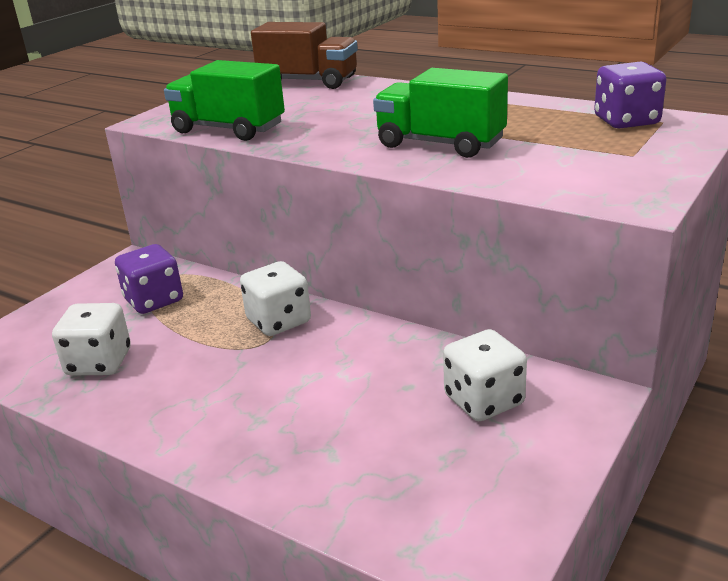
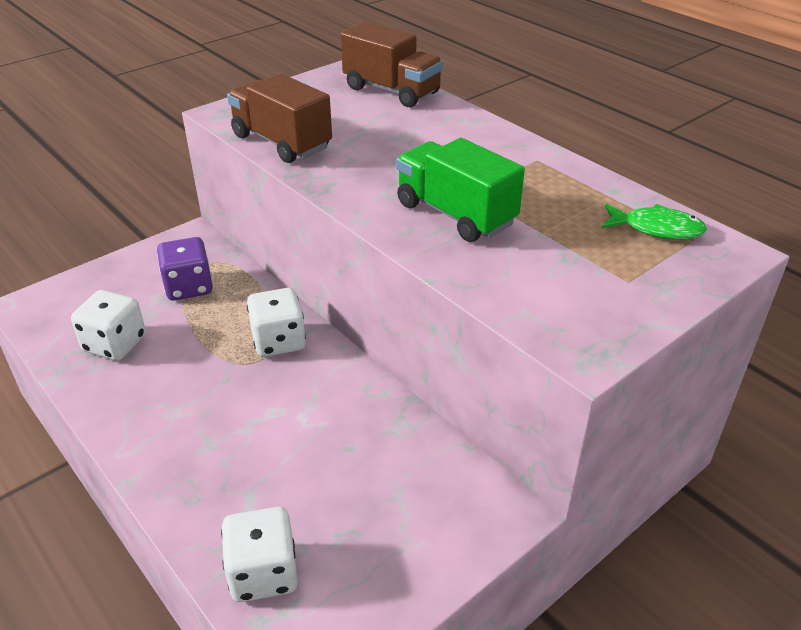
camera: 15 degrees right, 10 degrees up
green truck [164,60,285,141] -> brown truck [227,74,332,163]
white dice [443,329,527,421] -> white dice moved to [221,507,298,602]
purple dice [594,62,666,128] -> green fish [602,203,707,239]

